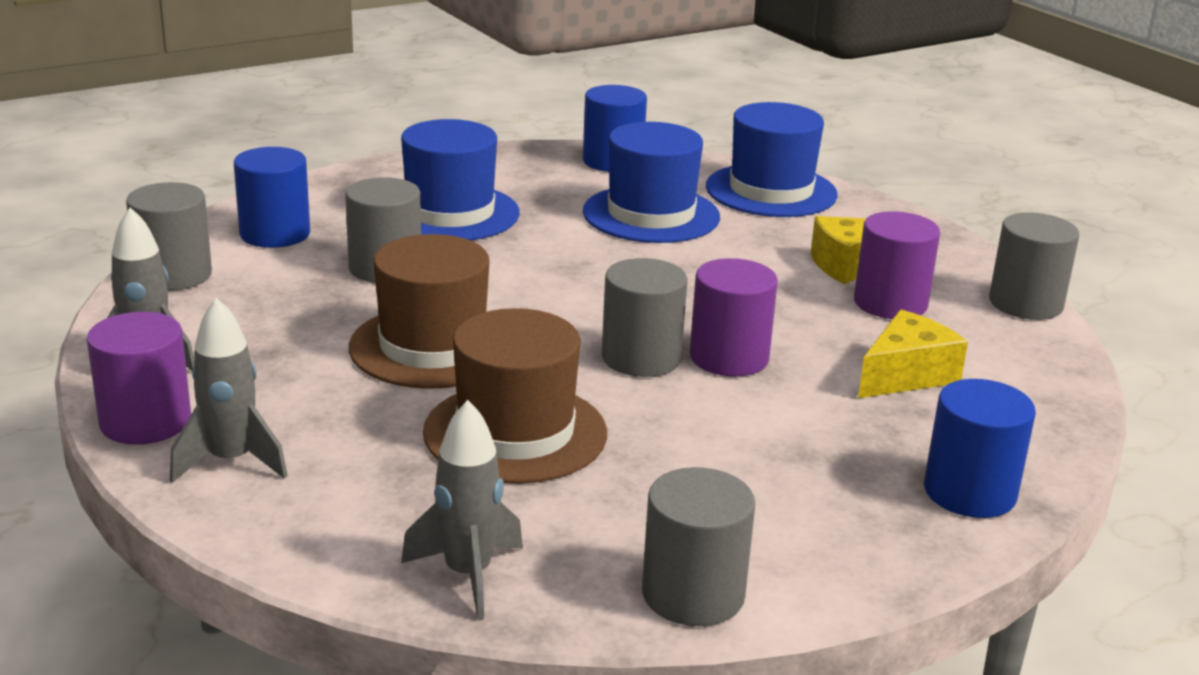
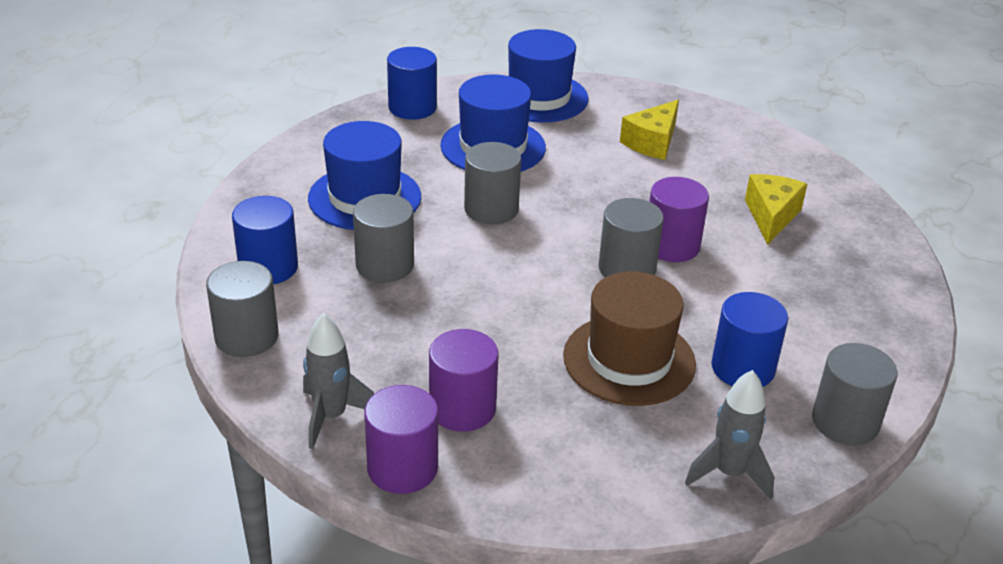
camera: 35 degrees left, 10 degrees up
grey rocket [170,298,288,483] -> none
brown hat [349,234,490,389] -> none
purple cylinder [854,211,940,319] -> purple cylinder moved to [429,329,498,432]
blue cylinder [924,379,1036,518] -> blue cylinder moved to [711,292,788,387]
grey cylinder [989,212,1079,320] -> grey cylinder moved to [464,142,521,224]

